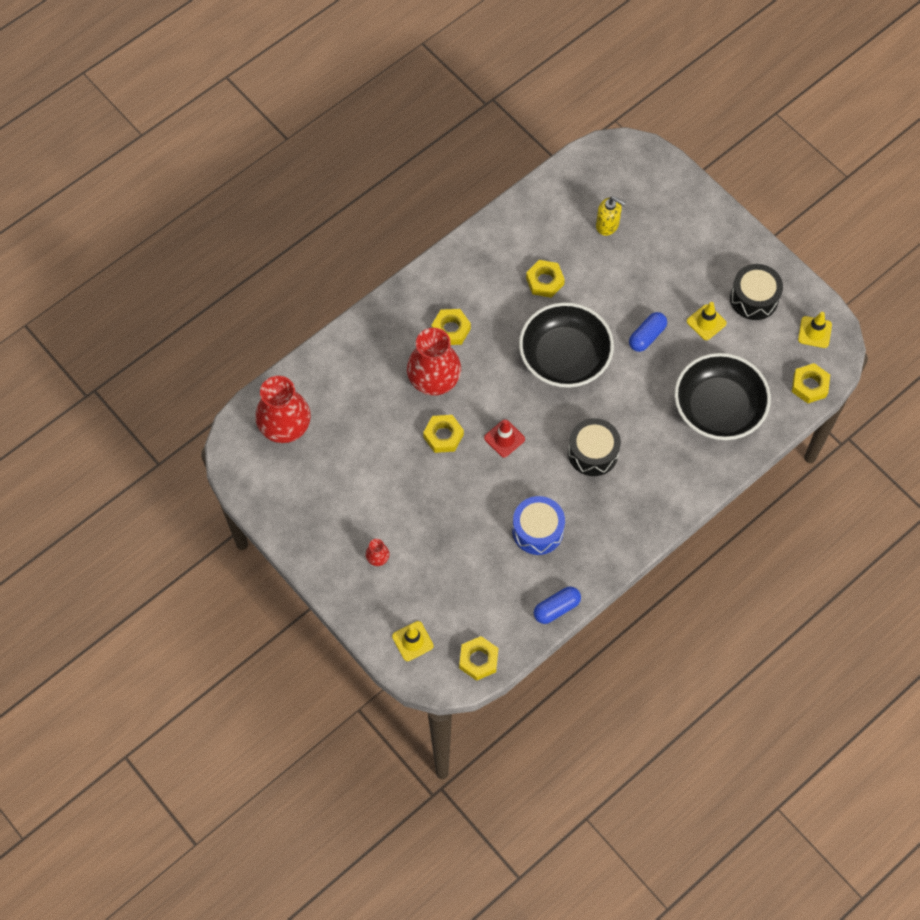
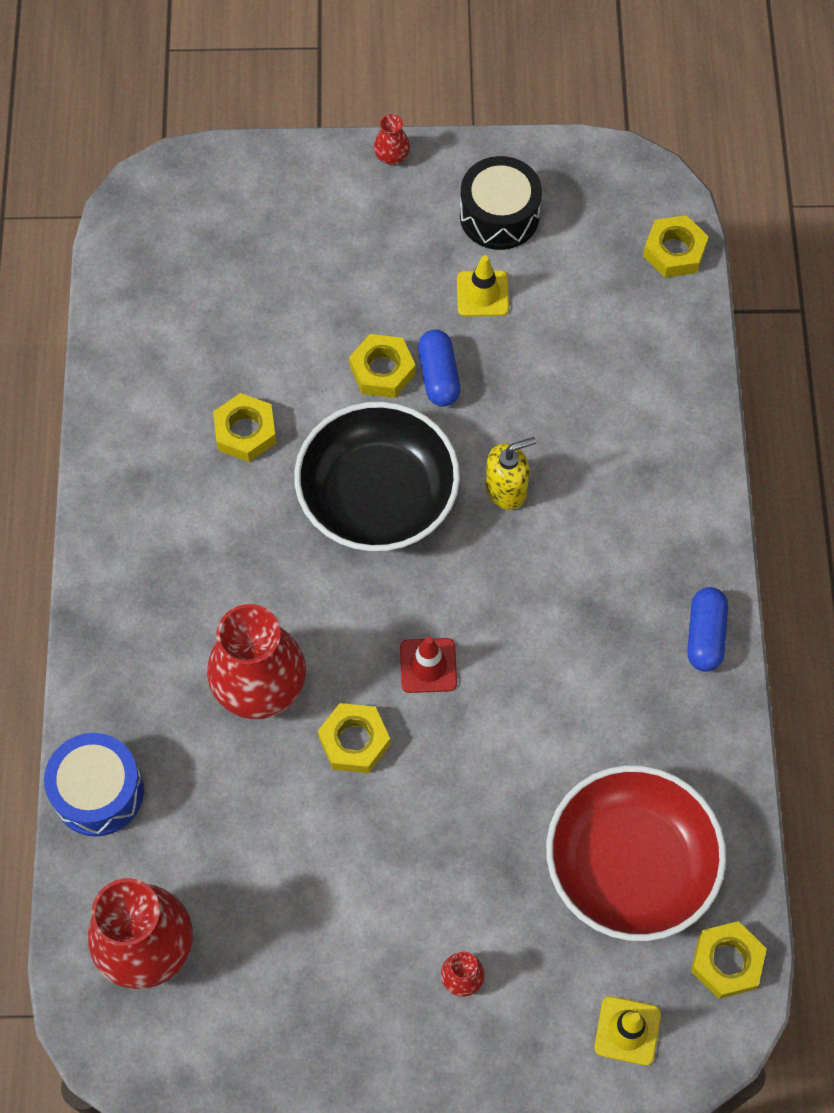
camera: 50 degrees left, 0 degrees up
yellow nut [431,309,471,345] -> yellow nut moved to [349,334,416,398]
blue drum [512,496,565,555] -> blue drum moved to [44,733,144,836]
blue capsule [534,587,581,624] -> blue capsule moved to [687,587,728,672]
black drum [568,418,621,476] -> none
yellow soap dispenser [596,196,626,236] -> yellow soap dispenser moved to [485,437,536,510]
black bowl [674,353,771,440] -> none
yellow traffic cone [798,312,832,348] -> none
none -> red vase [374,114,410,165]
none -> red bowl [546,765,726,941]

